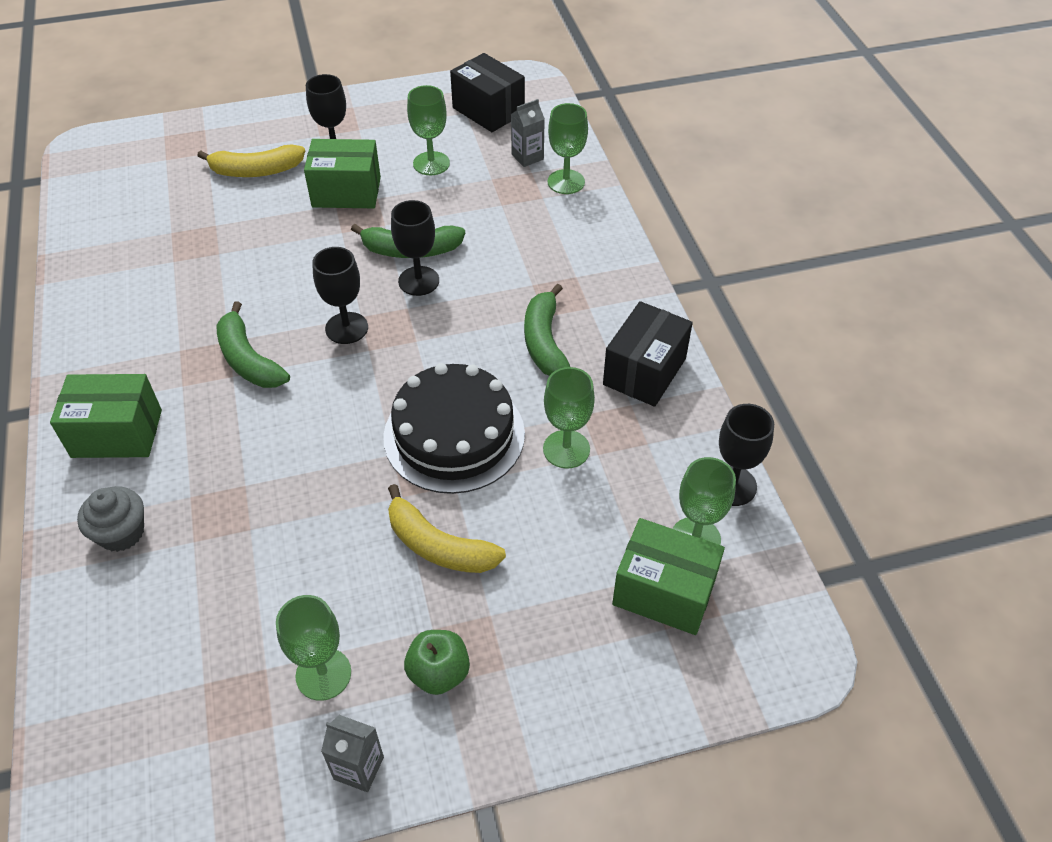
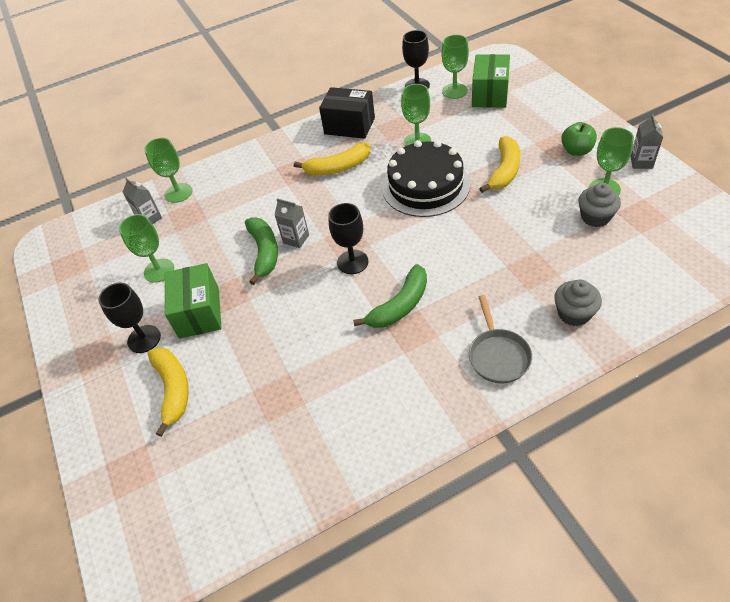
camera: 95 degrees left, 0 degrees up
green box [50,374,162,458] -> grey pan [469,295,532,384]
black goblet [391,200,439,296] -> grey carton [275,198,309,248]
black box [450,53,525,132] -> none
green banana [524,284,570,376] -> yellow banana [294,143,370,176]
none -> grey cupcake [578,183,621,227]

